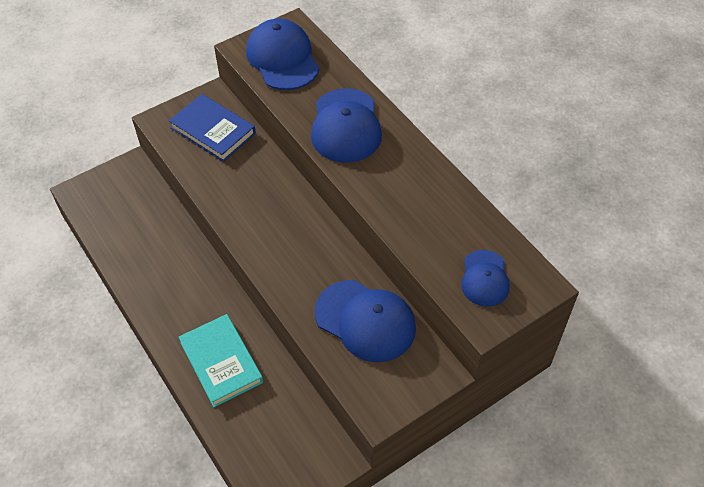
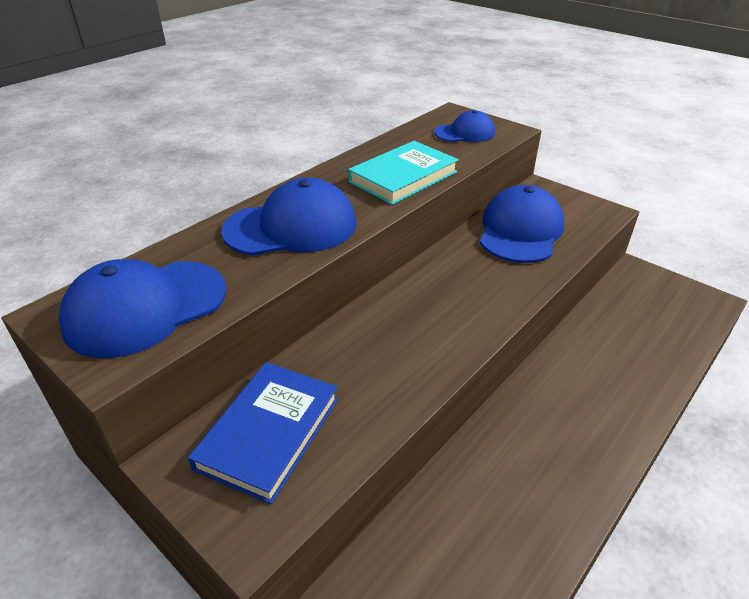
camera: 105 degrees left, 15 degrees down
turquoise book [179,314,263,407] -> turquoise book moved to [348,141,459,205]

